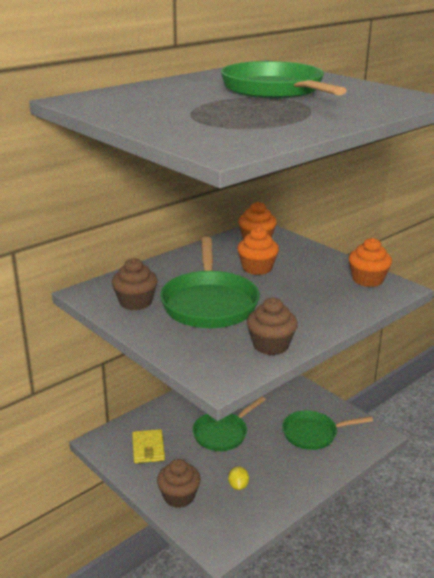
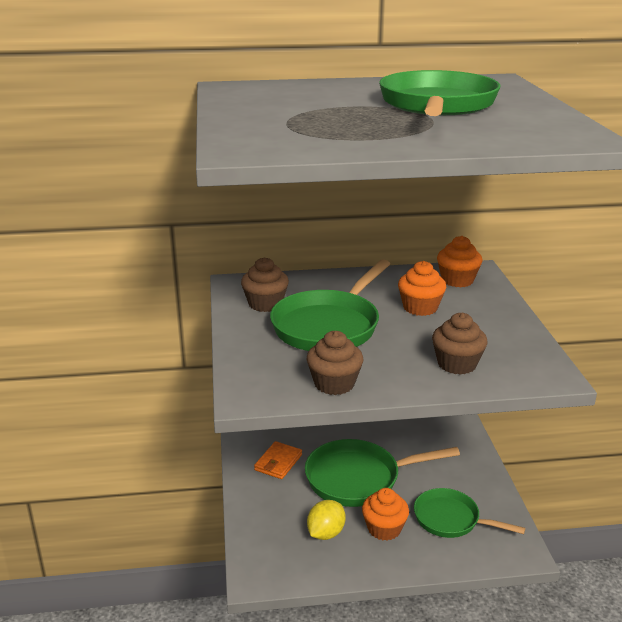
camera: 35 degrees right, 0 degrees up
yellow wallet [132,429,165,463] -> orange wallet [254,441,302,479]
brown cupcake [157,459,201,508] -> brown cupcake moved to [432,313,488,375]
green pan [192,397,266,451] -> green pan [305,439,460,507], size x1.53
yellow lemon [228,466,249,490] -> yellow lemon [307,500,346,540], size x1.57
orange cupcake [349,238,392,287] -> orange cupcake moved to [362,488,409,541]

